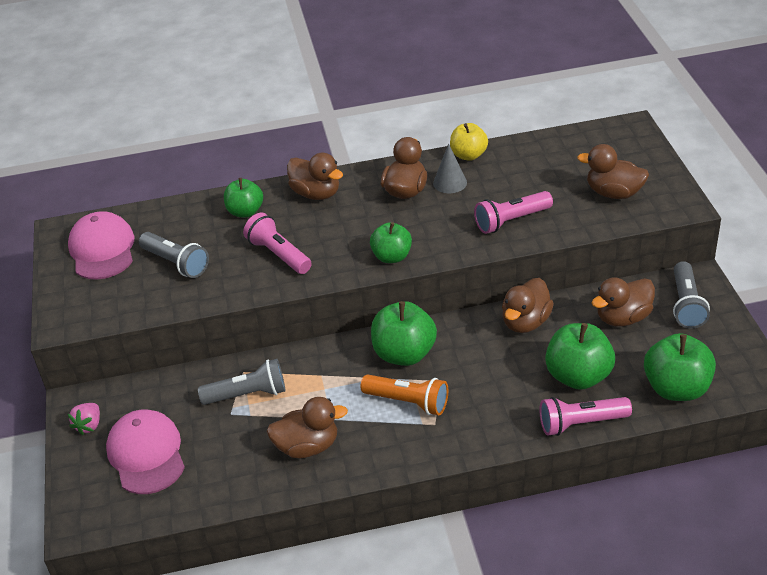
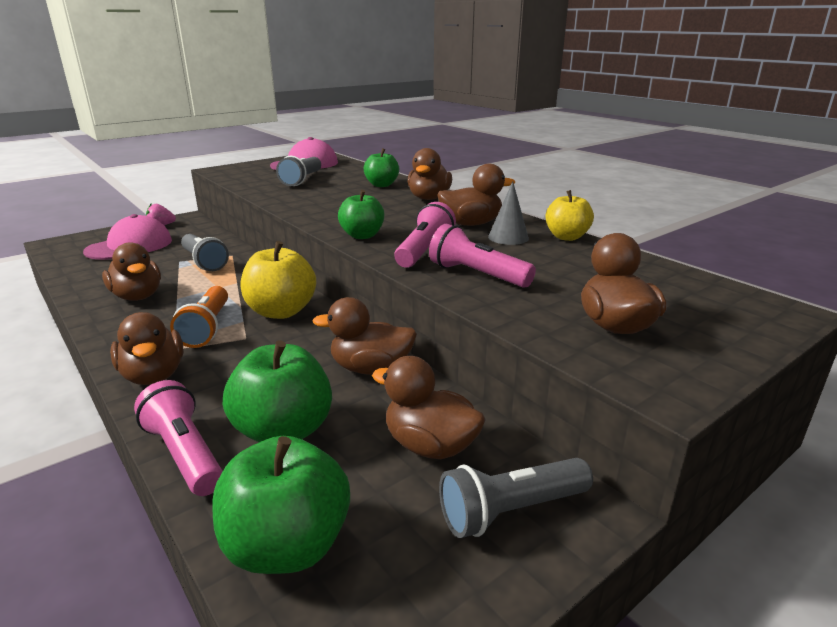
camera: 60 degrees right, 15 degrees down
pink flashlight [243,213,312,274] -> pink flashlight moved to [394,202,456,268]
green apple [371,301,437,366] -> yellow apple [240,241,316,319]
none -> brown duck [110,312,184,385]

